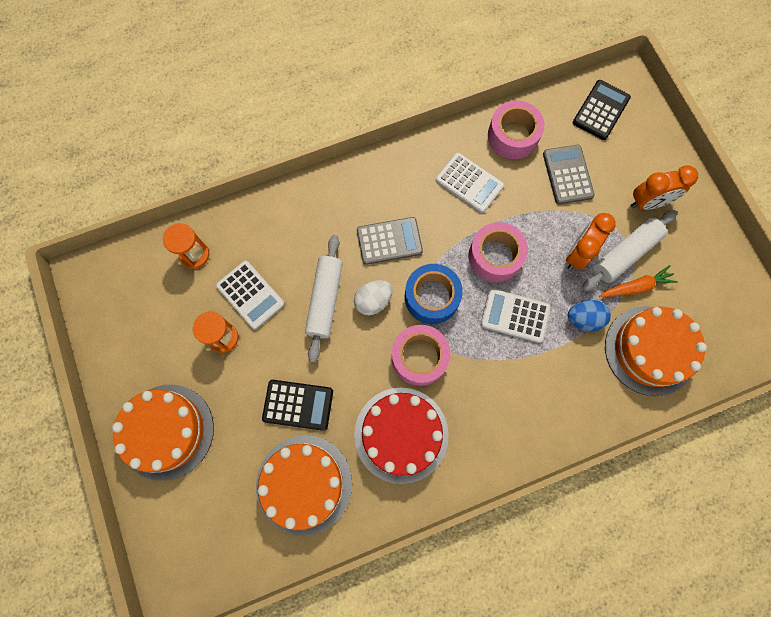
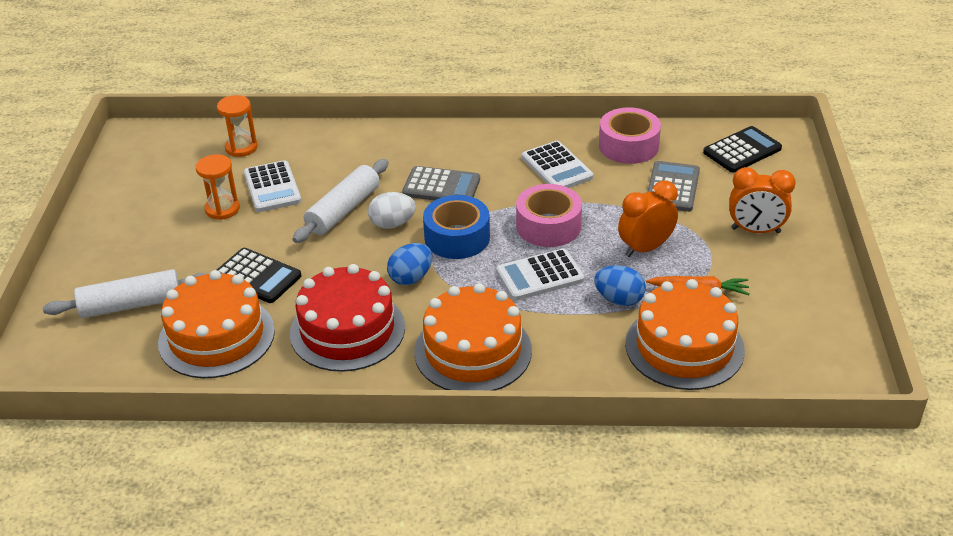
camera: 25 degrees right, 35 degrees down
orange cake [112,385,214,481] -> orange cake moved to [414,283,532,390]
pink tape [392,325,451,386] -> blue egg [387,243,432,285]
white calculator [481,289,551,343] -> white calculator turned 60 degrees counterclockwise [496,248,585,300]
white rolling pin [582,210,677,292] -> white rolling pin moved to [43,269,207,318]

